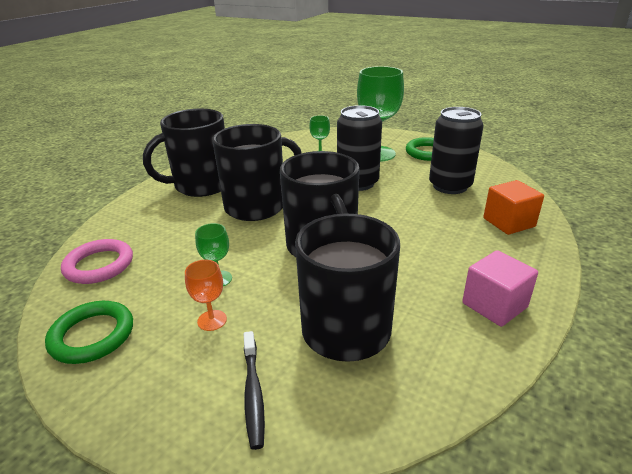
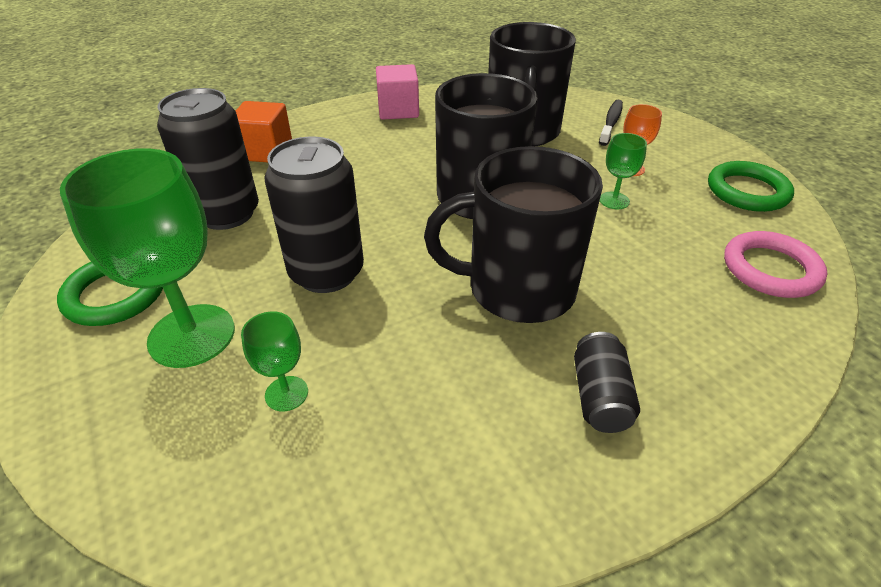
camera: 150 degrees left, 10 degrees up
black mug [143,109,225,197] -> black can [574,332,640,433]

